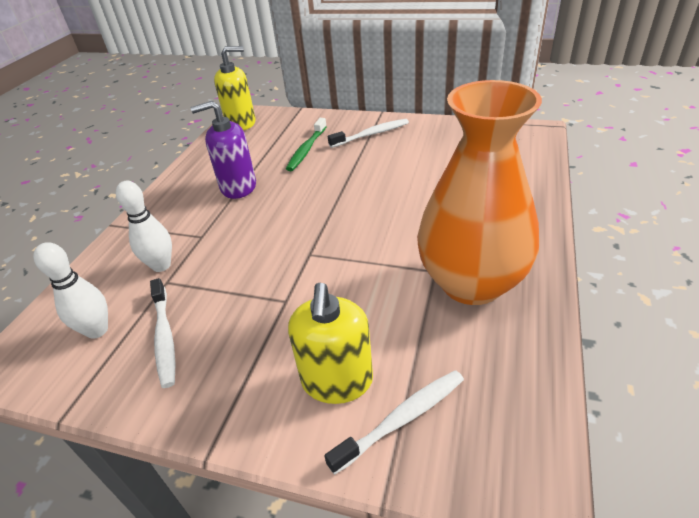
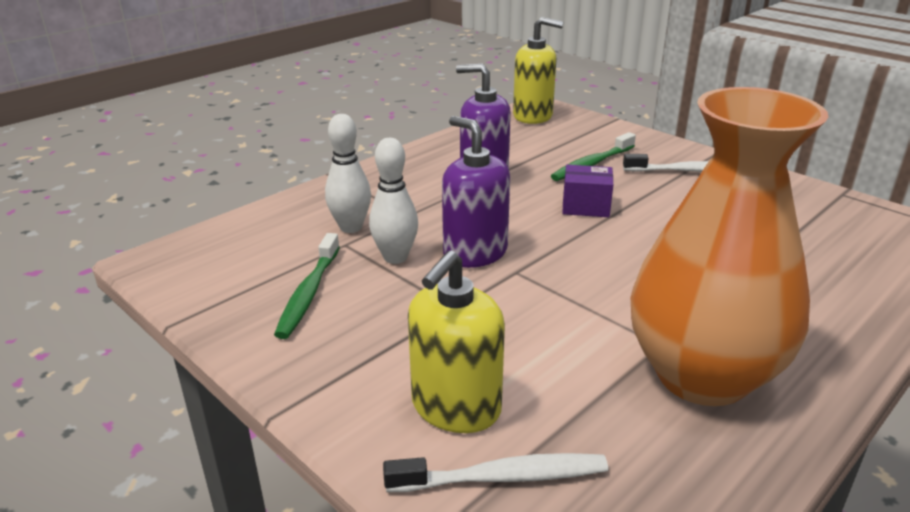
camera: 25 degrees right, 10 degrees down
white bowling pin [34,242,108,339] -> white bowling pin moved to [369,138,418,264]
white toothbrush [150,278,175,388] -> green toothbrush [274,233,340,339]
none -> purple soap dispenser [442,116,510,268]
none -> purple box [562,165,613,217]

